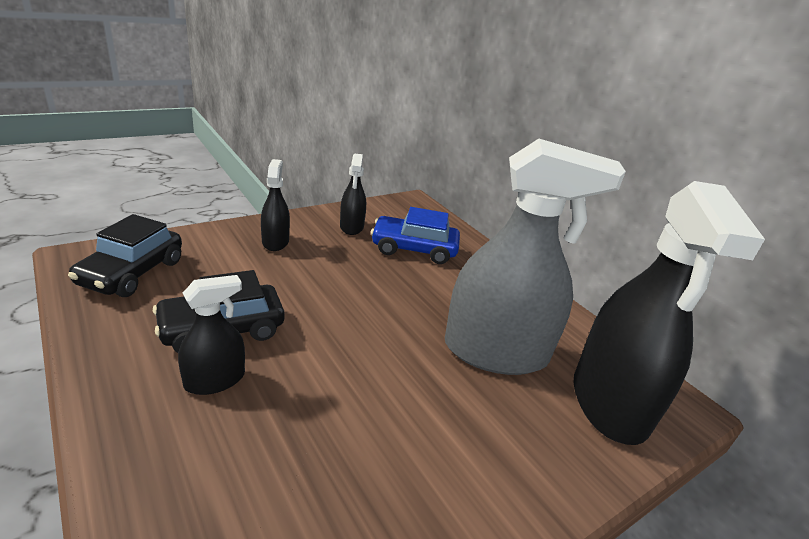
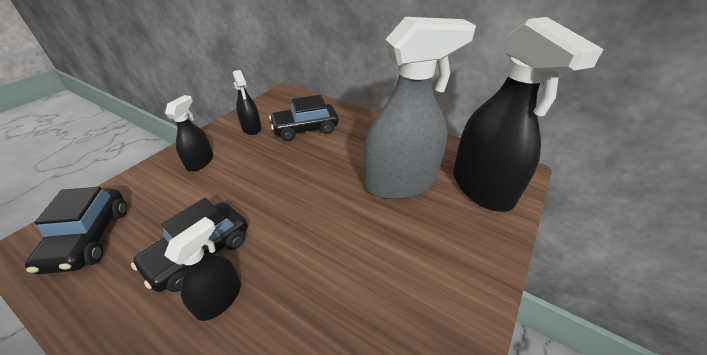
camera: 20 degrees left, 10 degrees up
black spray bottle [261,159,290,251] -> black spray bottle turned 45 degrees clockwise [165,95,213,171]
blue car [371,207,460,264] -> black car [269,95,339,141]

